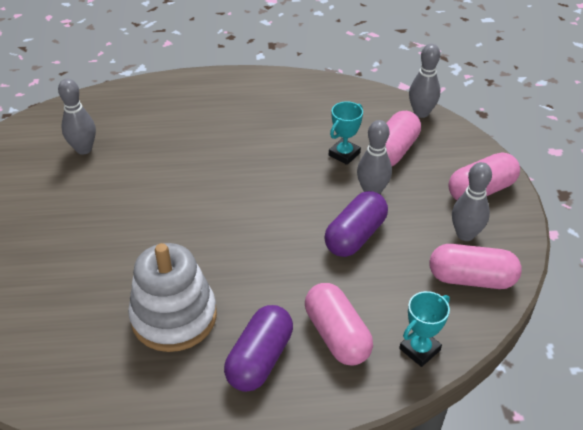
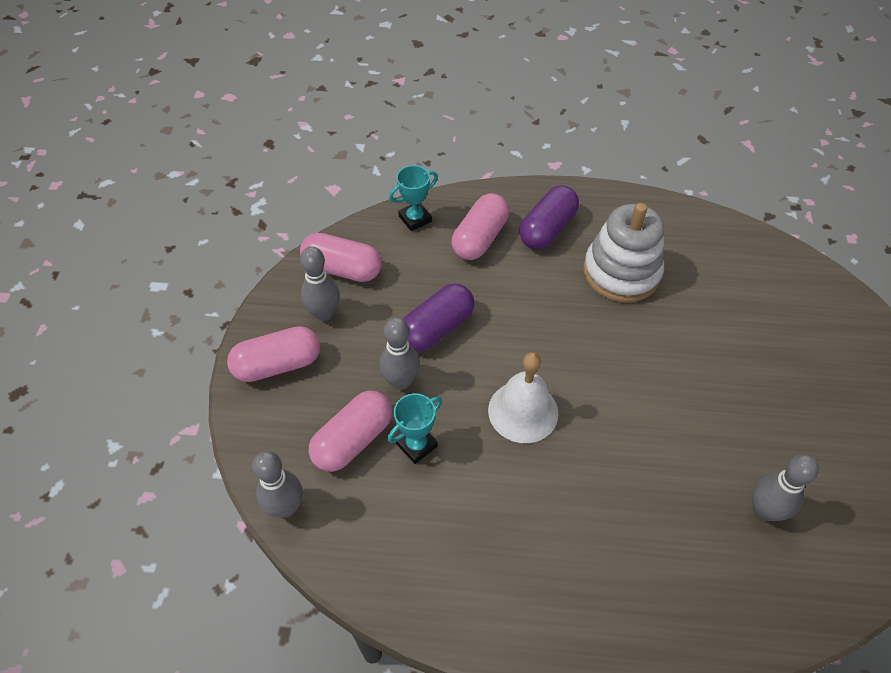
camera: 170 degrees left, 10 degrees up
pink capsule [305,283,373,366] -> pink capsule turned 45 degrees clockwise [452,193,509,260]
none -> white bell [488,352,558,443]

